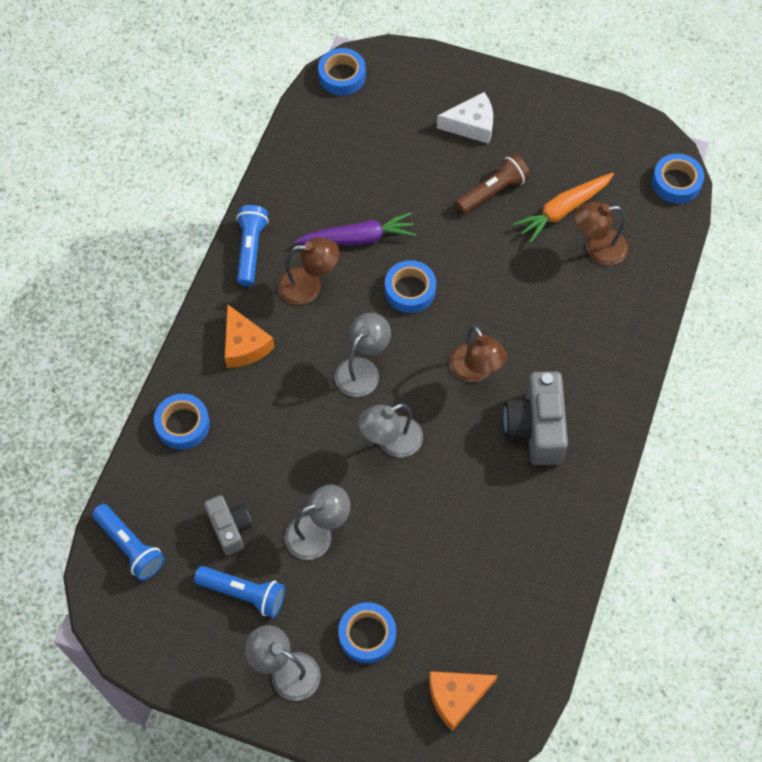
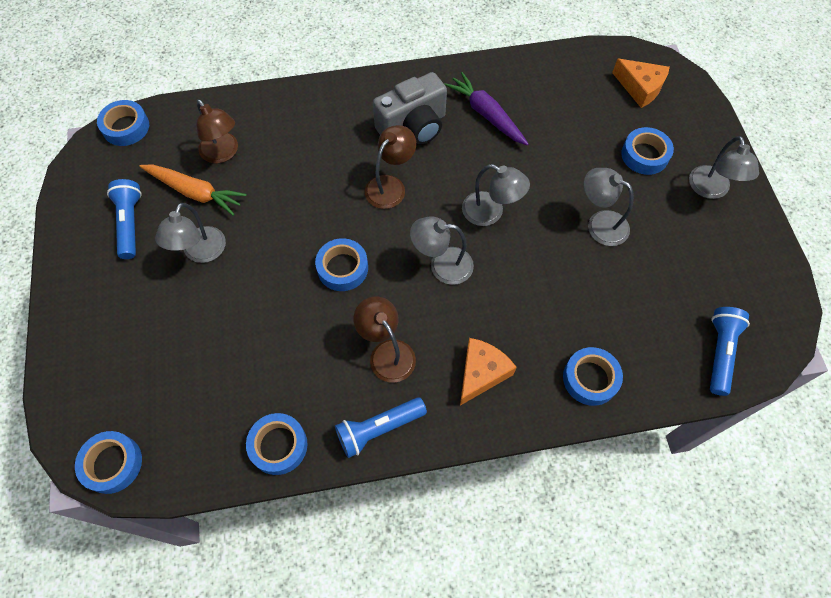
camera: 120 degrees left, 0 degrees up
blue flashlight [194,566,285,618] -> blue flashlight moved to [107,179,142,259]
grey camera [204,495,252,556] -> none
purple carrot [295,212,416,245] -> purple carrot moved to [444,72,528,145]
white cheese [437,92,493,144] -> none
brown flashlight [455,154,530,214] -> grey lamp [155,203,226,263]
none -> blue tape [246,413,308,475]

